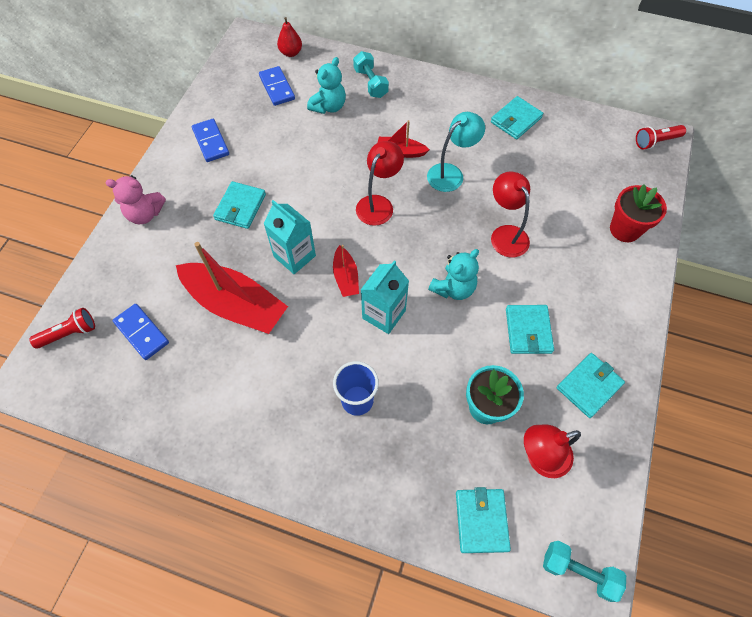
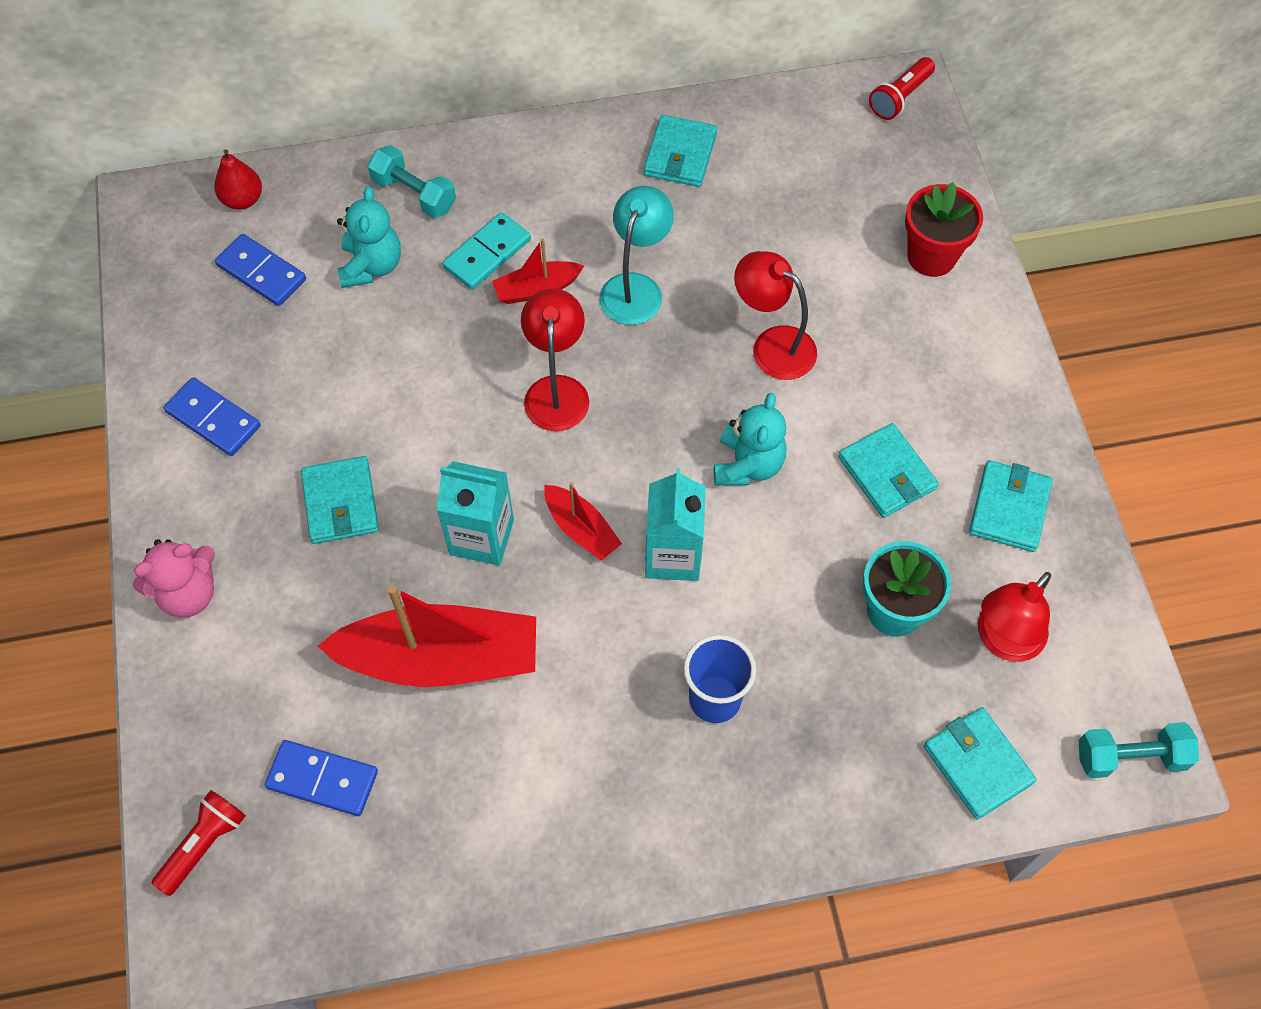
camera: 30 degrees left, 0 degrees up
none -> turquoise domino [443,212,531,290]

